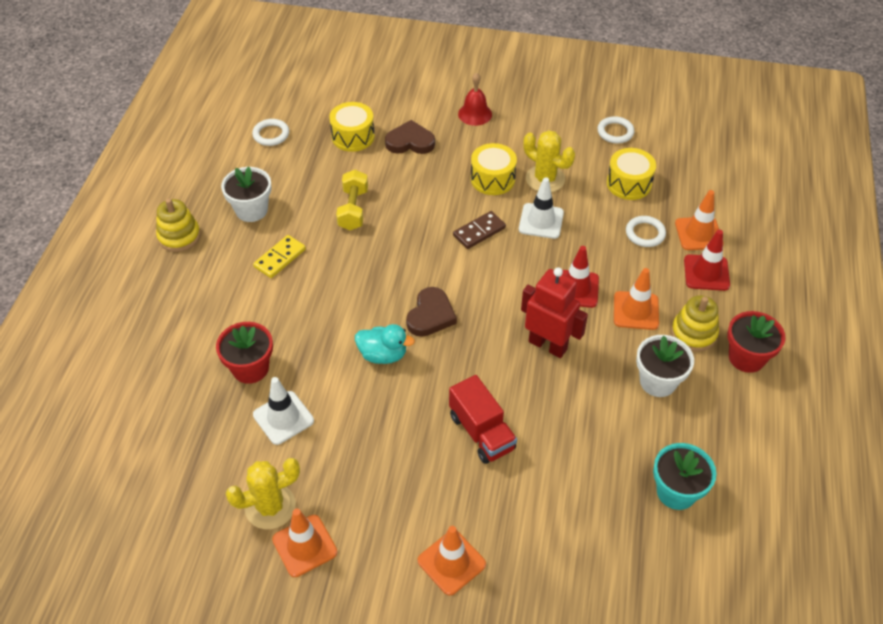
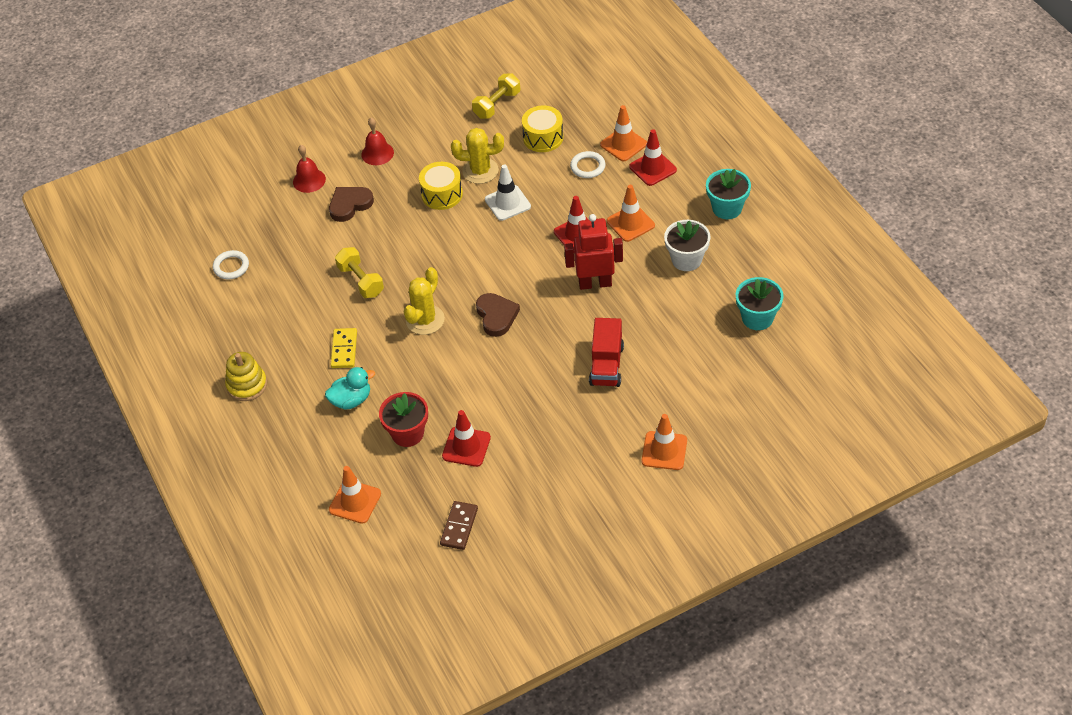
camera: 35 degrees left, 0 degrees up
white flower pot [221,167,271,222] -> none
yellow cactus [225,458,300,529] -> yellow cactus moved to [404,267,445,335]
white traffic cone [253,377,314,445] -> red traffic cone [442,410,491,467]
orange traffic cone [272,508,337,577] -> orange traffic cone moved to [329,466,381,524]
yellow drum [329,102,375,152] -> none
turquoise duck [355,324,415,364] -> turquoise duck moved to [325,367,375,410]
red truck [449,375,517,464] -> red truck turned 75 degrees clockwise [589,318,624,387]
brown domino [453,211,506,249] -> brown domino moved to [440,501,478,550]
white ring [598,116,635,143] -> yellow dumbbell [472,73,520,119]
yellow stacking toy [671,295,719,352] -> none
red flower pot [727,311,786,373] -> turquoise flower pot [706,169,751,219]
none -> red bell [293,145,326,193]

